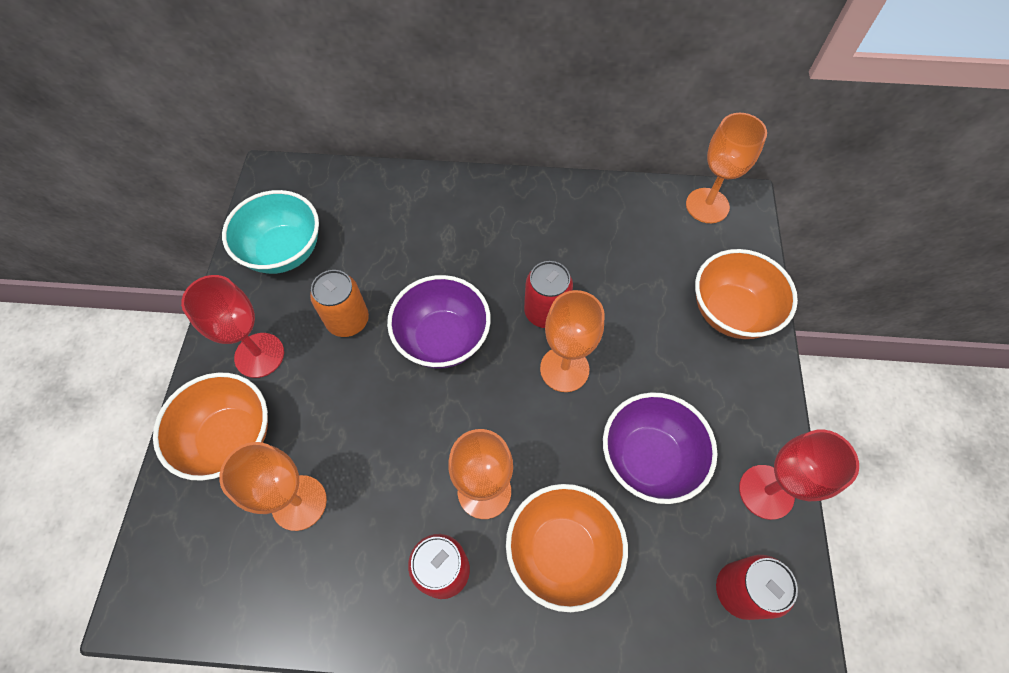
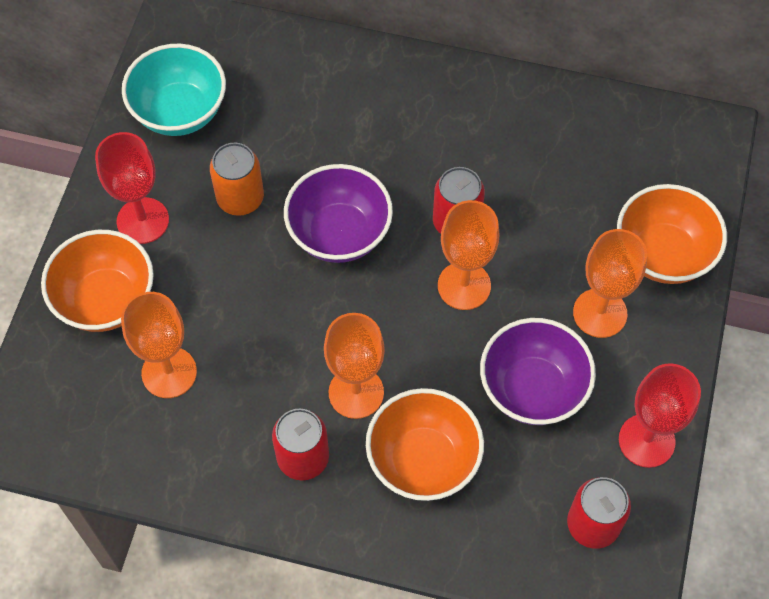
camera: 10 degrees right, 0 degrees up
orange goblet [686,113,767,223] -> orange goblet moved to [573,229,647,338]

